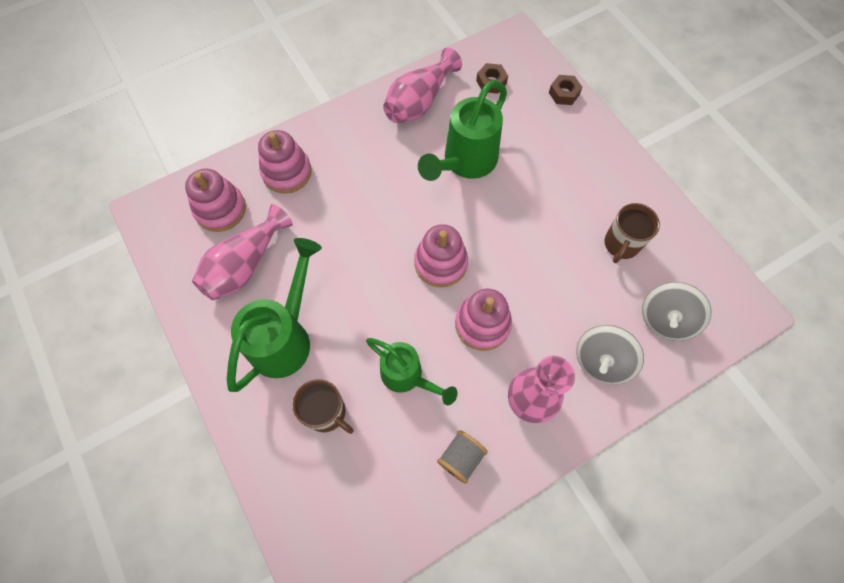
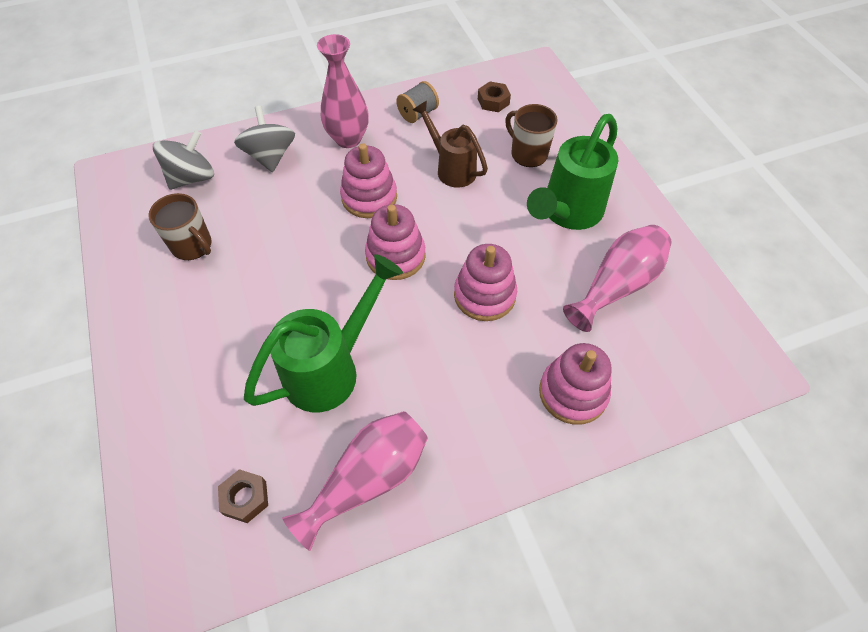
camera: 170 degrees left, 10 degrees down
pink stacking toy [185,169,246,232] -> pink stacking toy moved to [454,244,517,321]
green watering can [366,338,458,405] -> brown watering can [413,101,488,187]
brown nut [549,75,582,105] -> brown nut moved to [478,81,511,112]
grey spinning top [576,325,644,384] -> grey spinning top turned 60 degrees counterclockwise [234,106,295,172]
brown mug [604,203,660,263] -> brown mug turned 90 degrees clockwise [148,193,212,260]

